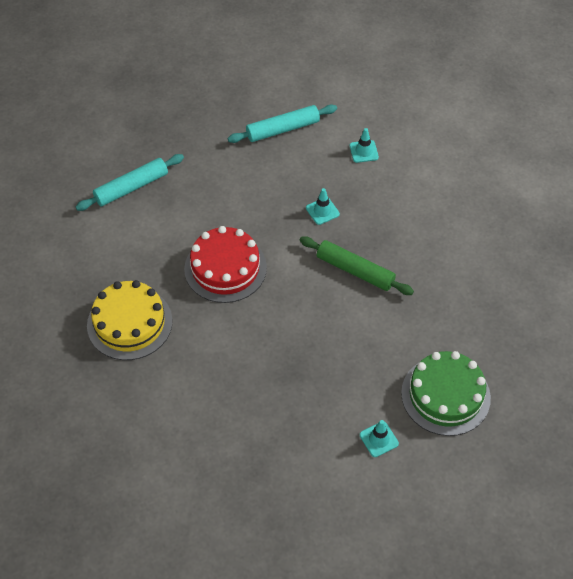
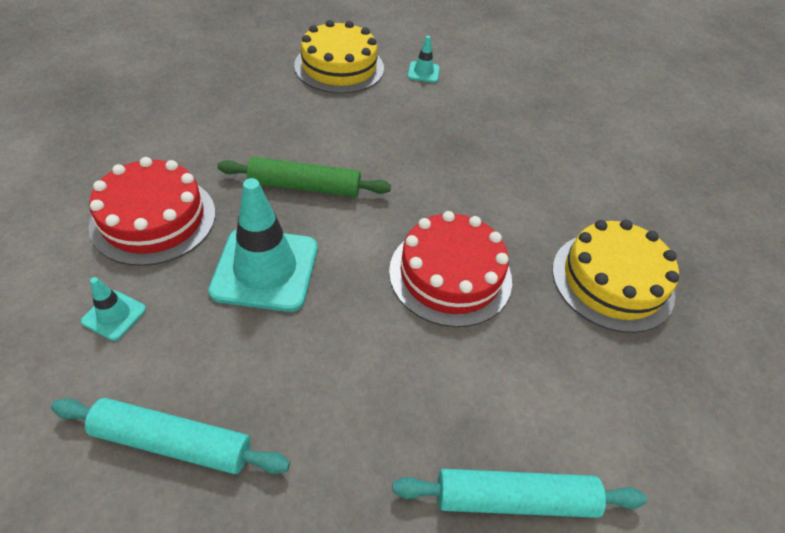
camera: 150 degrees left, 5 degrees down
green rolling pin [300,236,414,295] -> green rolling pin turned 60 degrees counterclockwise [217,157,391,197]
turquoise traffic cone [306,188,340,225] -> turquoise traffic cone [208,178,318,312], size x2.15
green cake [401,351,491,436] -> yellow cake [294,20,384,94]
none -> red cake [89,157,215,266]

